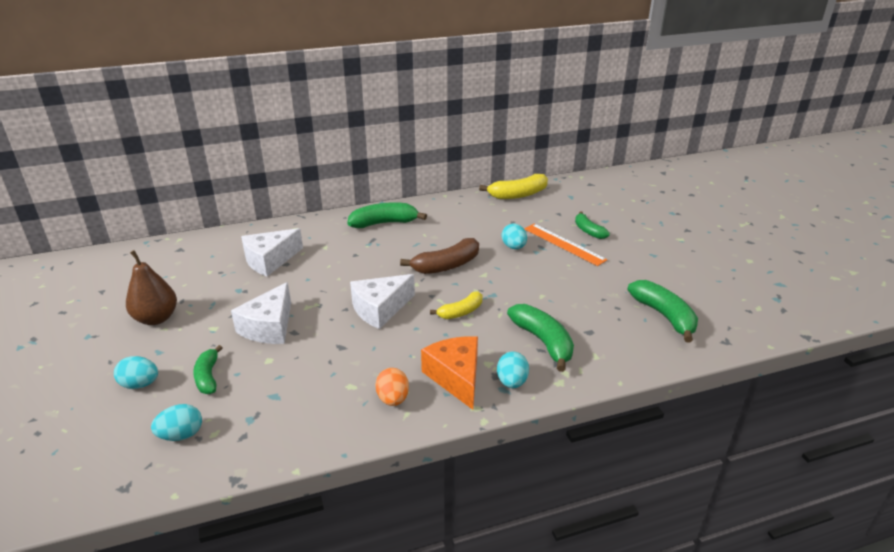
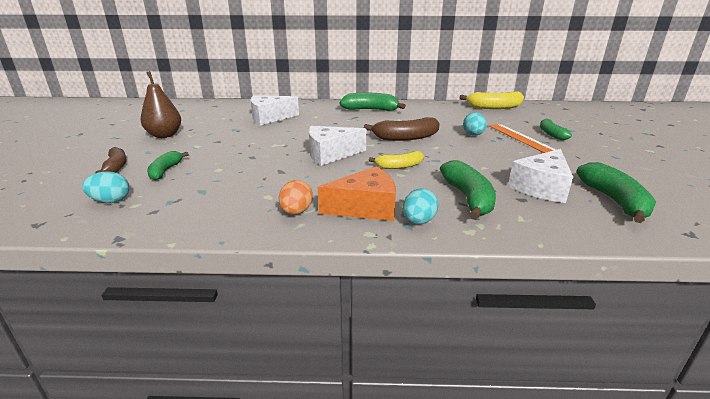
camera: 20 degrees right, 5 degrees down
turquoise egg [114,356,158,389] -> brown banana [95,147,127,173]
white cheese [231,282,291,344] -> white cheese moved to [508,149,573,203]
orange cheese [421,336,478,410] -> orange cheese turned 75 degrees clockwise [318,166,396,221]

